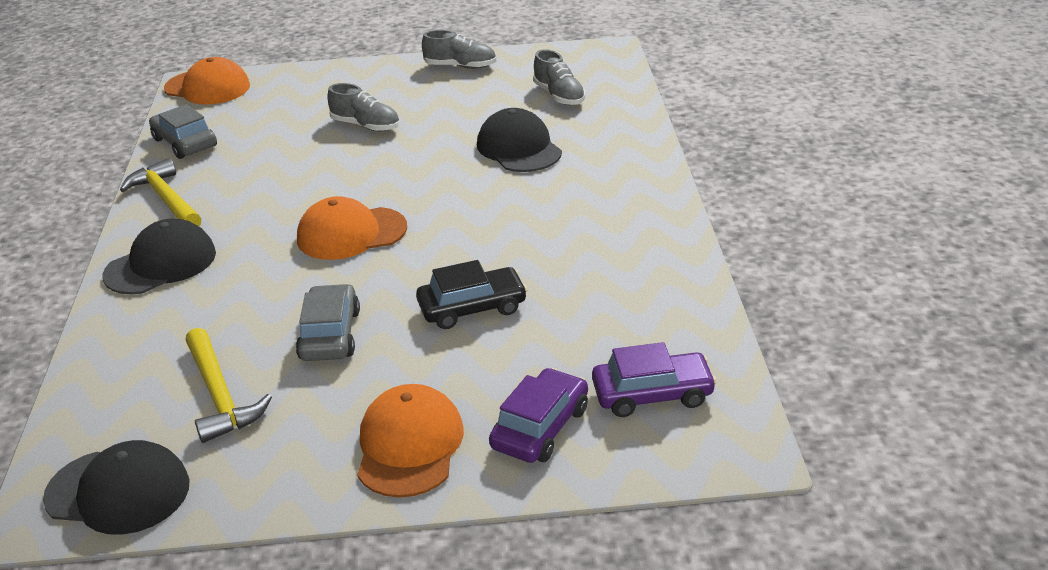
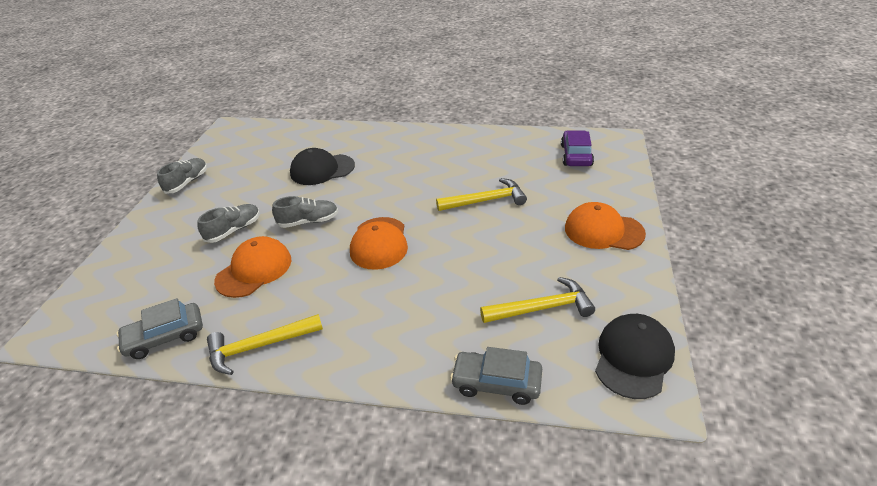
camera: 75 degrees left, 5 degrees up
black cap [102,218,216,294] -> none
orange cap [164,57,250,105] -> orange cap moved to [214,236,291,298]
grey car [296,284,360,361] -> grey car moved to [450,347,542,405]
black car [416,260,527,329] -> yellow hammer [436,178,527,211]
purple car [489,368,588,463] -> none
grey shoe [533,49,586,105] -> grey shoe moved to [272,196,338,228]

